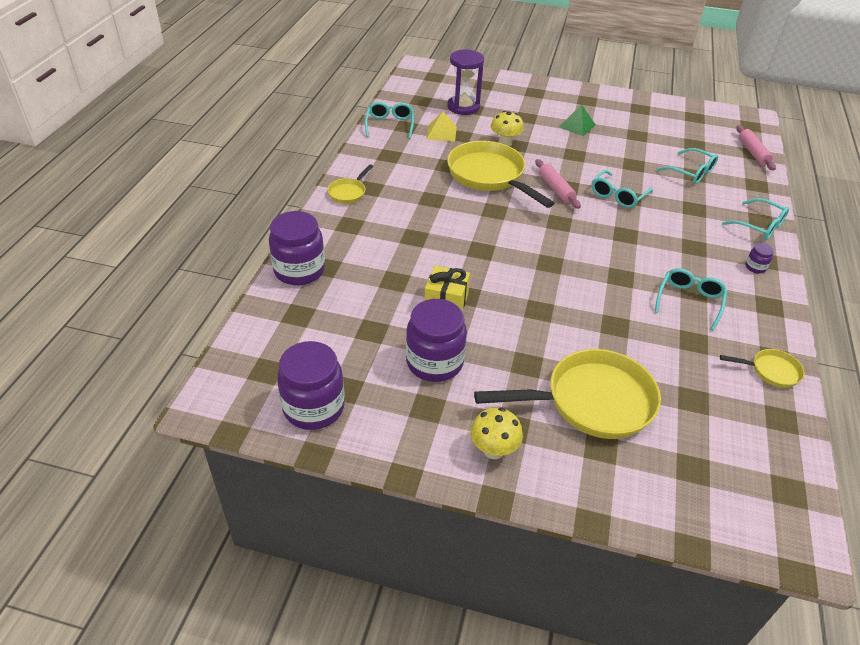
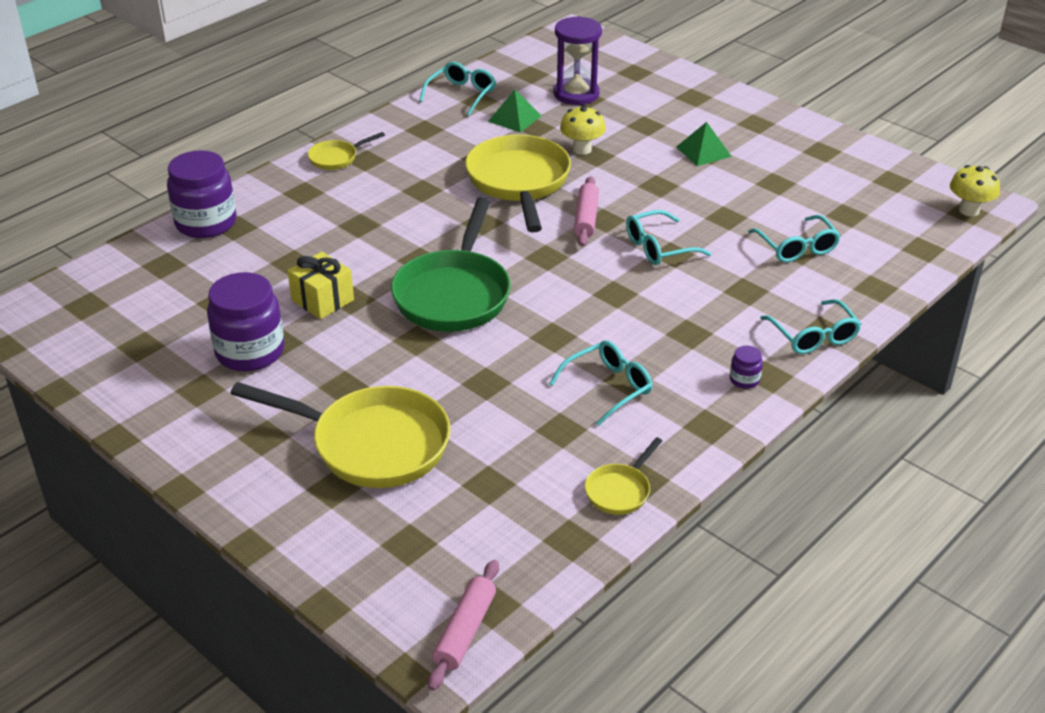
camera: 30 degrees right, 5 degrees down
purple jar [277,341,345,430] -> none
yellow pyramid [426,111,457,142] -> green pyramid [488,90,541,133]
yellow mushroom [470,407,523,459] -> yellow mushroom moved to [950,165,1000,216]
yellow pan [720,349,804,388] -> yellow pan turned 90 degrees clockwise [585,437,662,515]
pink rolling pin [736,125,776,171] -> pink rolling pin moved to [428,560,499,691]
none -> green pan [391,197,511,332]

